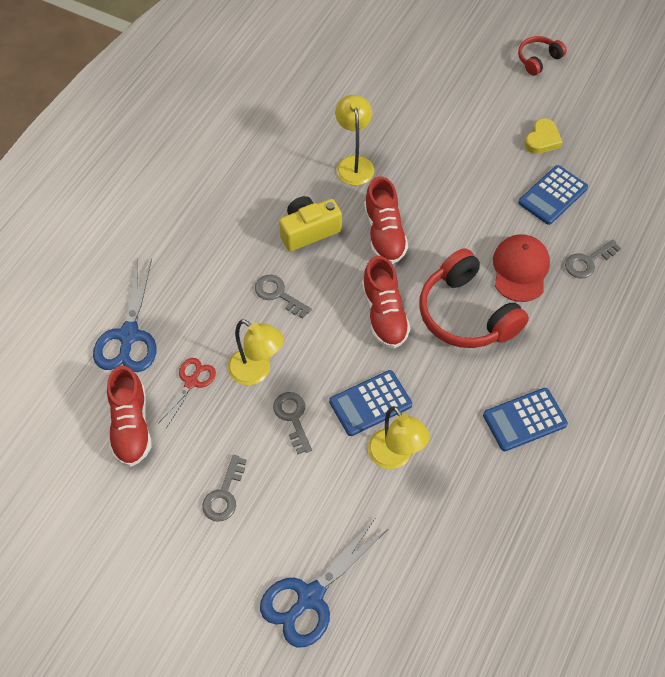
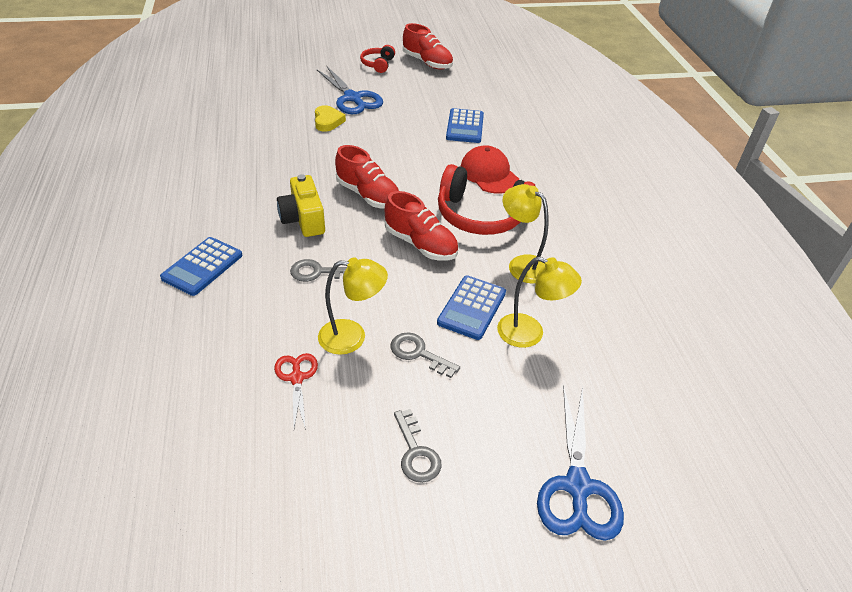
camera: 40 degrees left, 15 degrees down
blue scissors [93,258,157,372] -> blue scissors moved to [317,66,383,114]
red shoe [107,366,151,467] -> red shoe moved to [403,23,453,70]
yellow camera [279,196,342,251] -> yellow camera turned 45 degrees counterclockwise [277,174,325,237]
yellow lamp [335,95,374,185] -> yellow lamp moved to [503,184,549,284]
blue calculator [483,388,568,451] -> blue calculator moved to [160,237,242,296]
yellow heart [525,118,563,154] -> yellow heart moved to [315,105,346,132]
grey key [565,240,621,278] -> none

